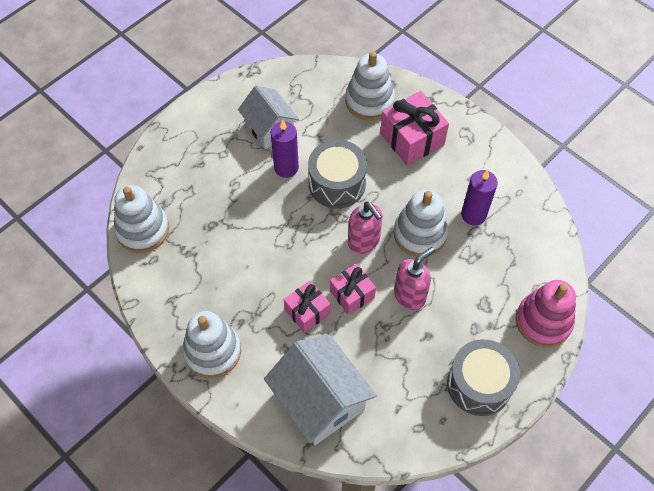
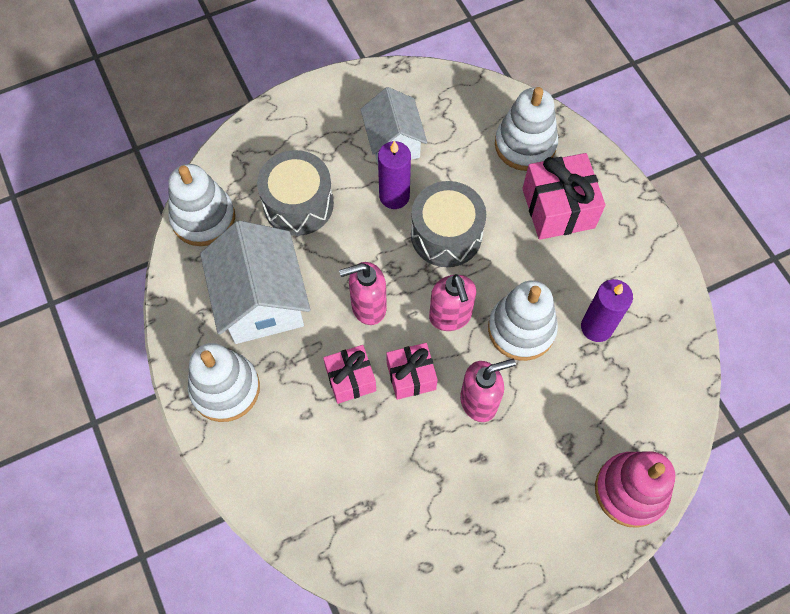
camera: 20 degrees right, 5 degrees up
white house [264,335,377,445] -> white house moved to [200,221,310,344]
grey drum [447,339,520,416] -> grey drum moved to [257,150,334,236]
none -> pink soap dispenser [339,262,387,325]

